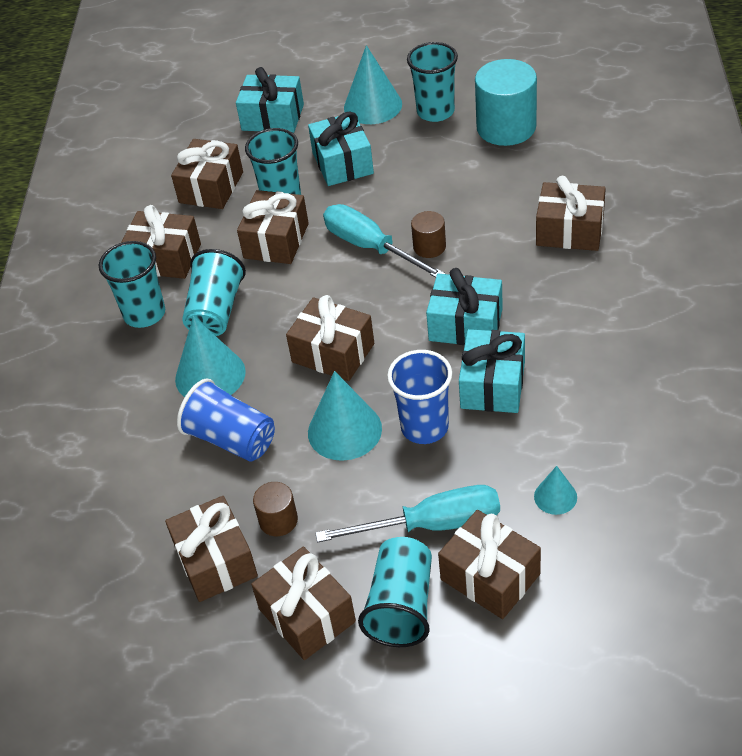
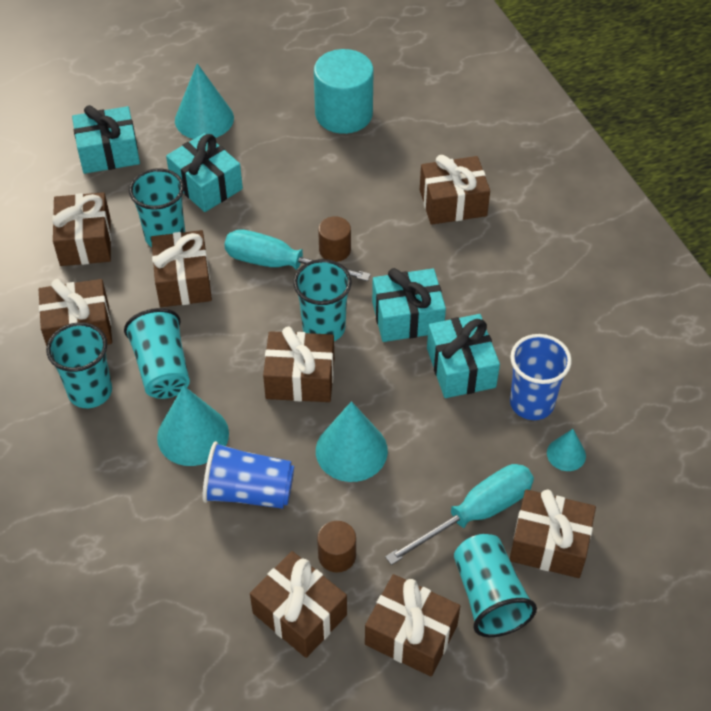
camera: 30 degrees left, 5 degrees up
blue cup [387,350,452,444] -> blue cup moved to [510,334,572,420]
turquoise cup [407,42,458,122] -> turquoise cup moved to [293,259,352,341]

